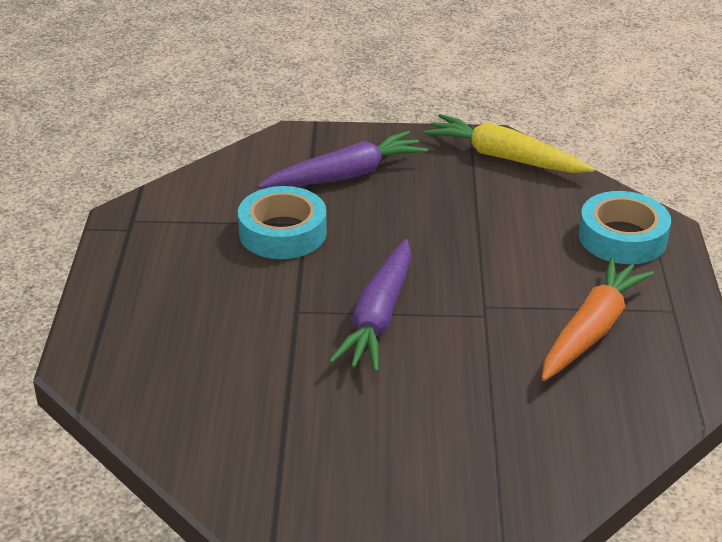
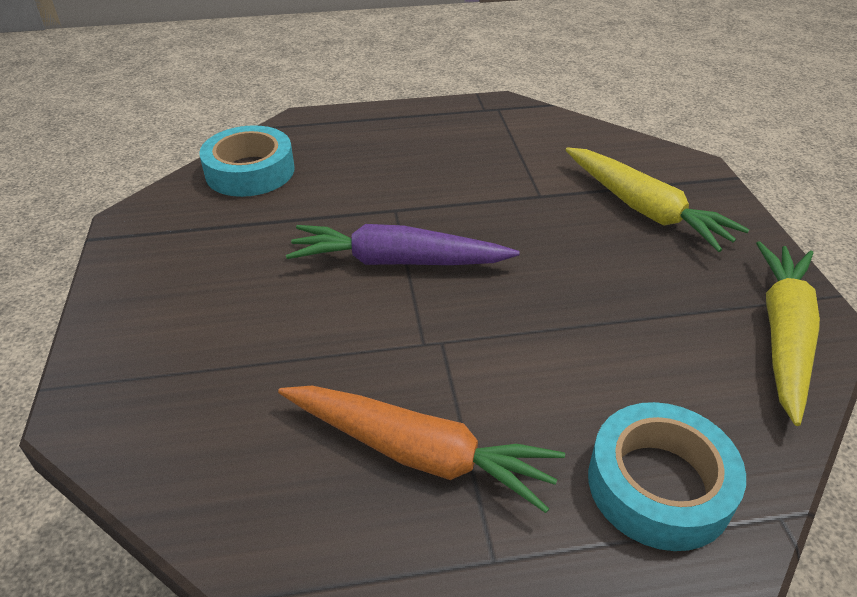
camera: 80 degrees right, 5 degrees up
turquoise tape [238,186,327,259] -> turquoise tape moved to [199,125,295,197]
purple carrot [257,131,428,189] -> yellow carrot [566,147,749,252]

